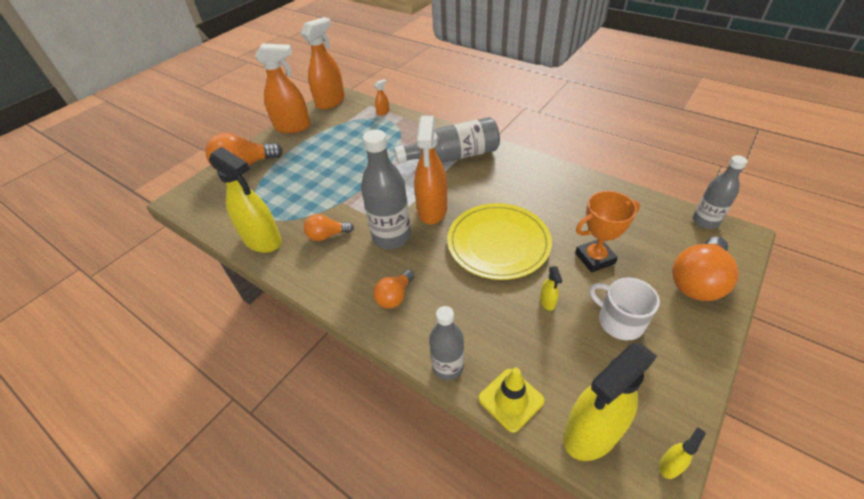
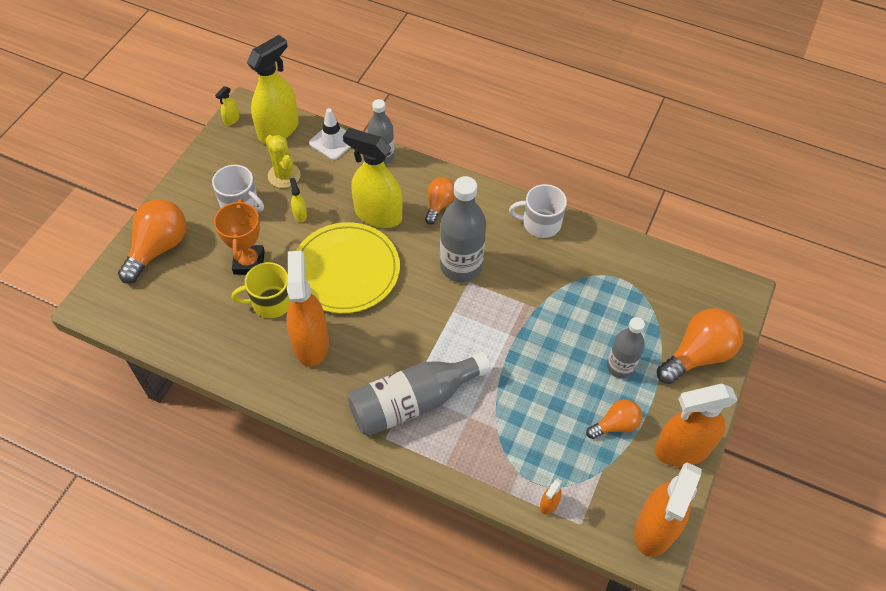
camera: 165 degrees right, 10 degrees up
yellow spray bottle [209,147,282,253] -> yellow spray bottle moved to [343,128,402,228]
orange light bulb [304,214,354,241] -> orange light bulb moved to [586,399,642,439]
orange spray bottle [414,116,447,224] -> orange spray bottle moved to [286,250,329,367]
yellow traffic cone [479,367,545,433] -> white traffic cone [309,108,351,160]
orange trophy [575,191,640,273] -> orange trophy turned 60 degrees counterclockwise [214,199,265,275]
grey bottle [693,155,747,229] -> grey bottle moved to [607,317,645,379]
none -> yellow mug [232,262,290,318]
none -> yellow cactus [265,135,301,188]
none -> white mug [509,184,567,238]

